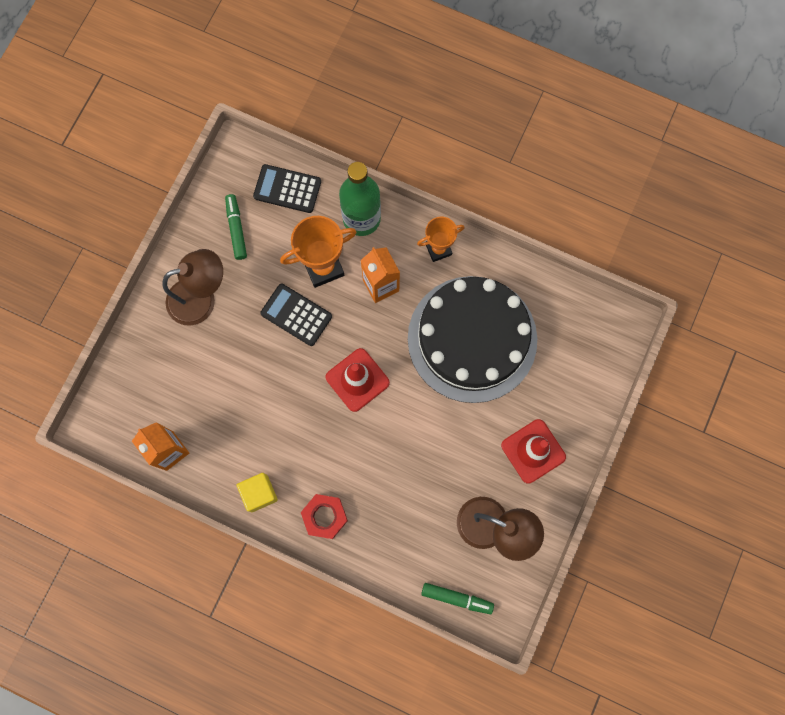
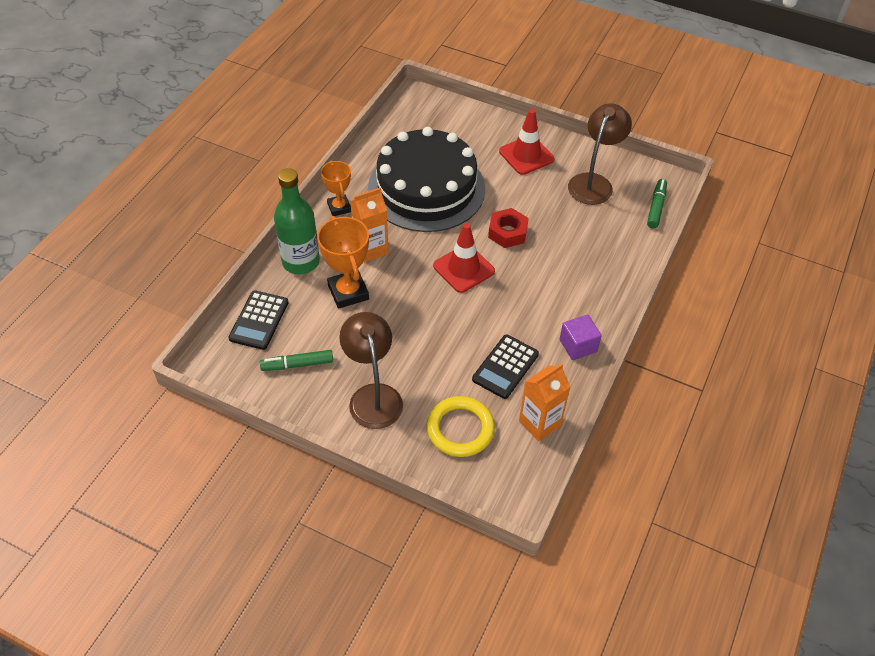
camera: 90 degrees left, 25 degrees down
yellow cube [237,473,278,512] -> purple cube [560,315,602,360]
black calculator [260,284,332,346] -> black calculator moved to [472,335,539,399]
red nut [301,494,348,539] -> red nut moved to [488,208,529,248]
none -> yellow ring [427,396,495,457]

